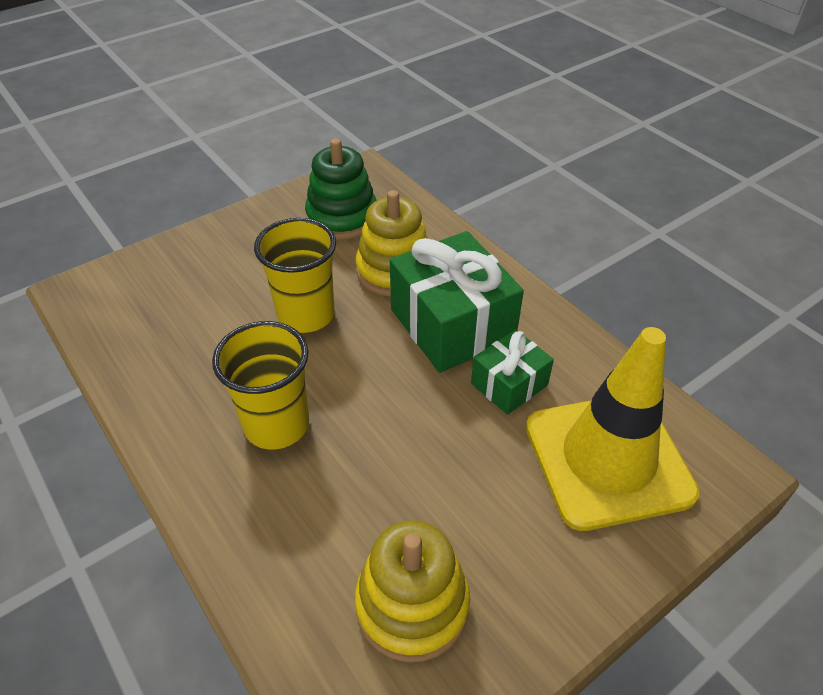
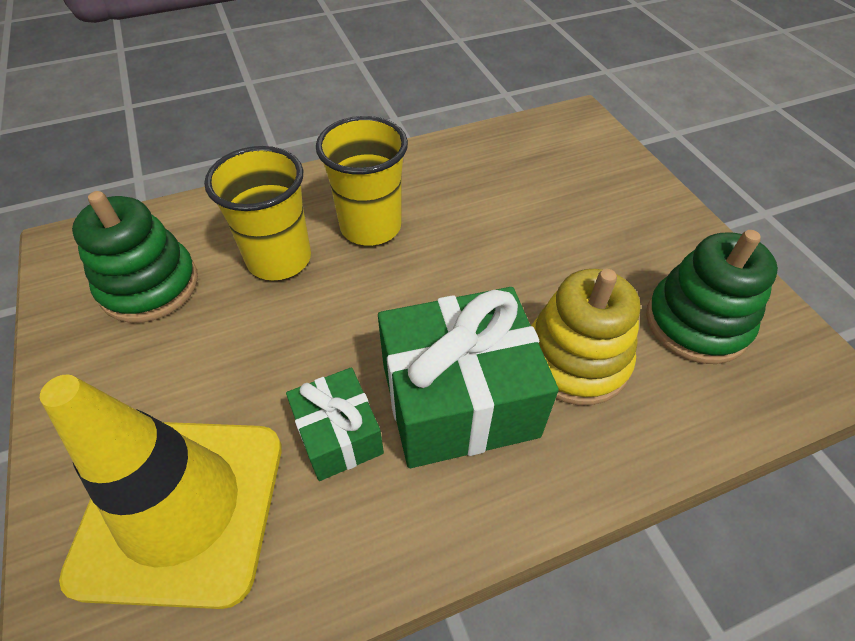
camera: 105 degrees right, 5 degrees up
yellow cup [254,218,336,333] -> yellow cup moved to [204,146,311,280]
yellow stacking toy [355,520,470,662] -> green stacking toy [72,191,198,323]

